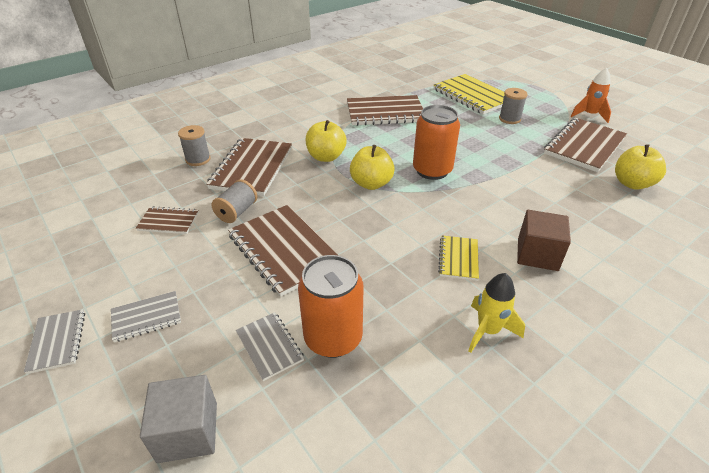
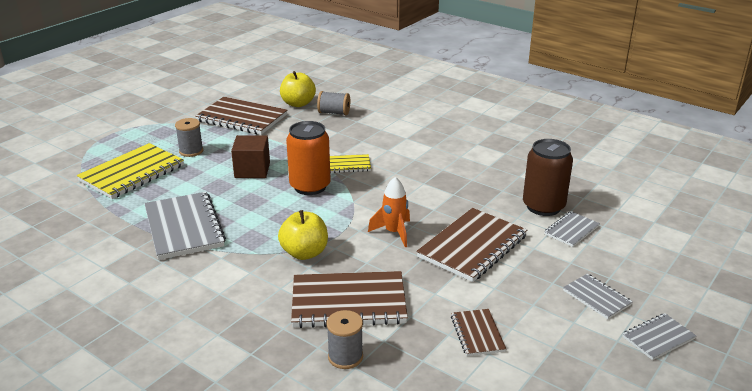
camera: 105 degrees left, 10 degrees down
grey cube [140,375,217,463] -> none
grey spool [212,180,257,223] -> grey spool moved to [317,91,350,115]
orange can [298,255,363,358] -> brown can [523,139,573,216]
brown notebook [347,95,423,126] -> grey notebook [144,192,226,260]
yellow apple [350,145,395,190] -> none
yellow notebook [438,235,479,281] -> yellow notebook moved to [330,154,371,173]
yellow rocket [468,273,525,353] -> none
brown cube [517,210,571,271] -> brown cube moved to [231,135,270,178]
orange rocket [571,68,611,123] -> orange rocket moved to [368,177,410,247]

